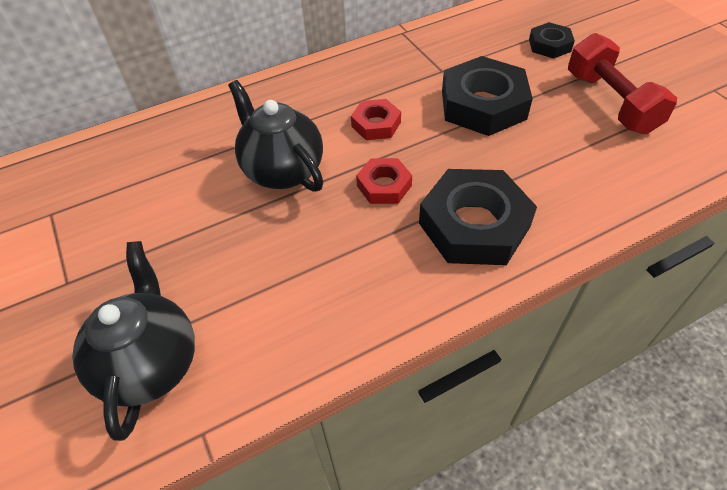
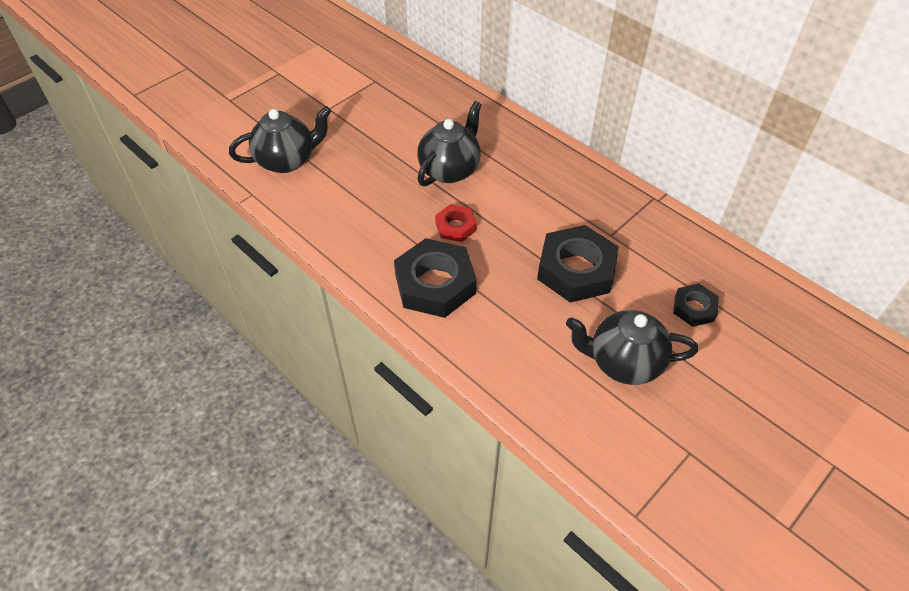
camera: 70 degrees right, 0 degrees up
red nut [351,99,401,140] -> none
red dumbbell [568,33,677,134] -> black teapot [566,310,698,385]

